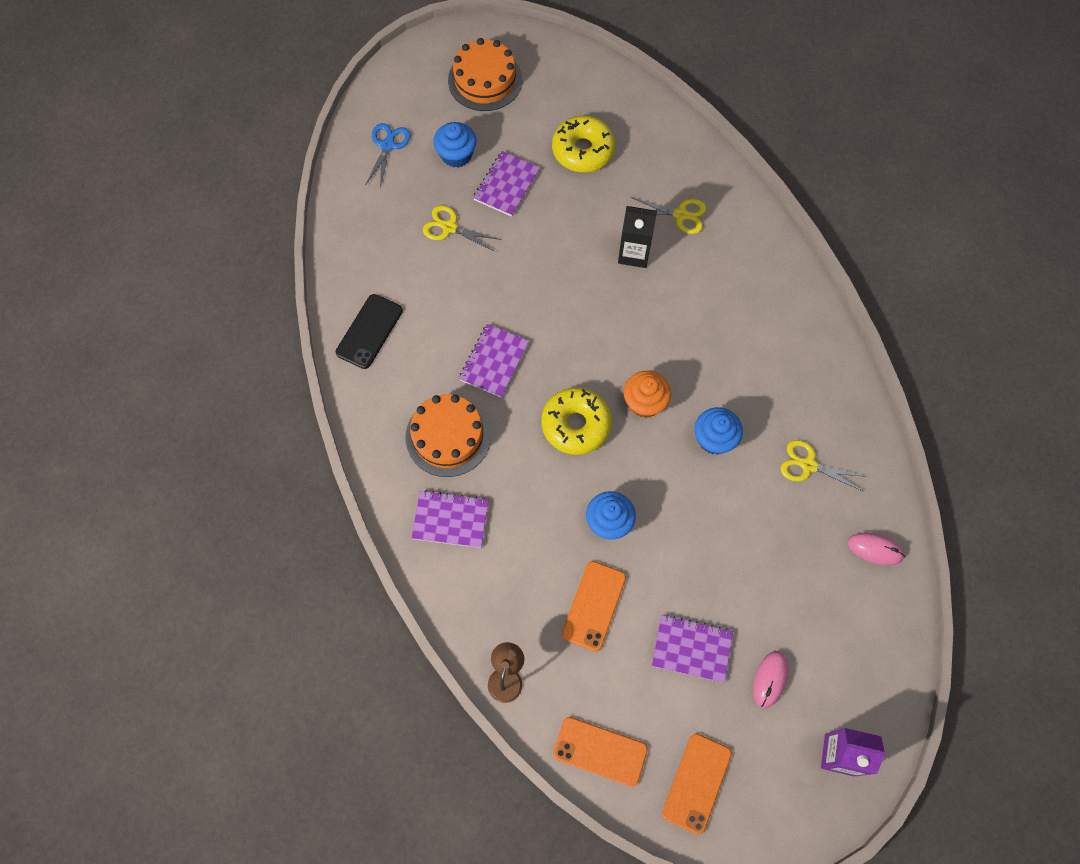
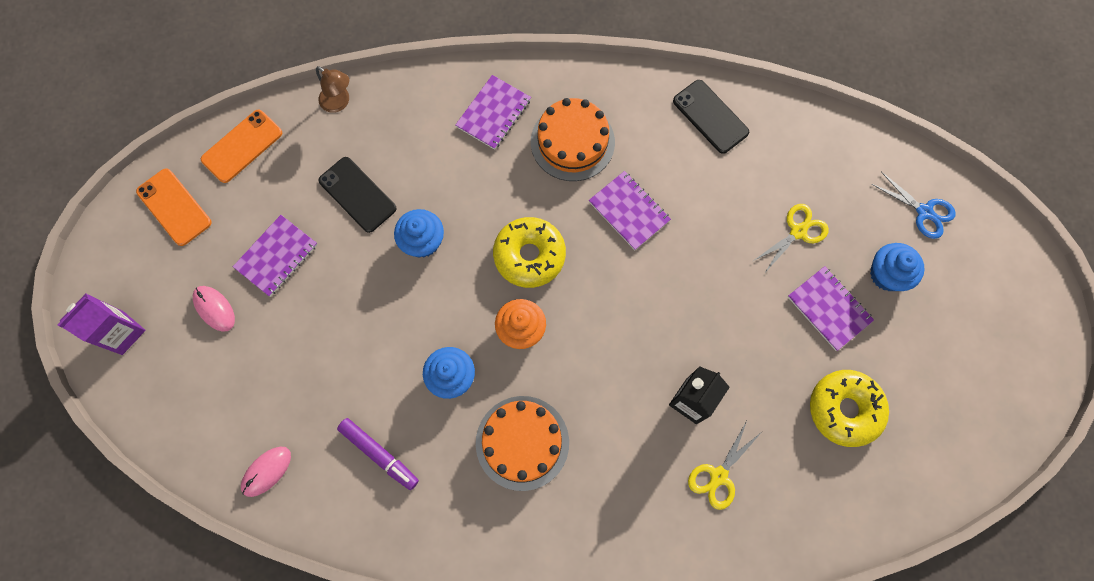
camera: 115 degrees right, 5 degrees up
orange cake [448,38,522,111] -> orange cake moved to [476,396,569,491]
orange phone [562,561,626,652] -> black phone [318,157,396,233]
yellow scissors [780,440,868,492] -> purple marker [337,418,419,490]

